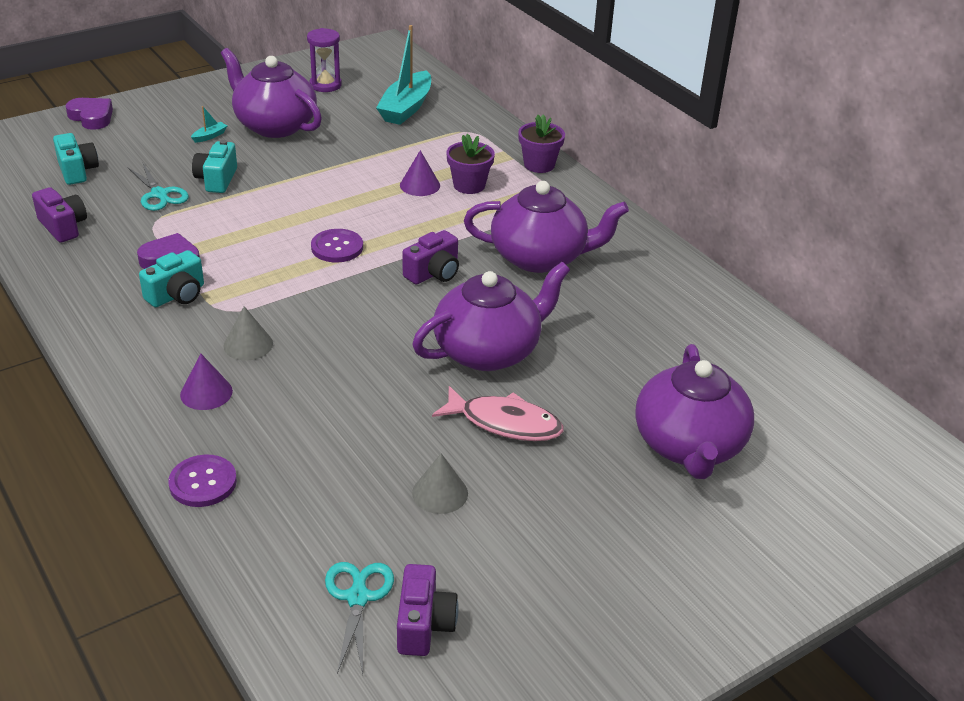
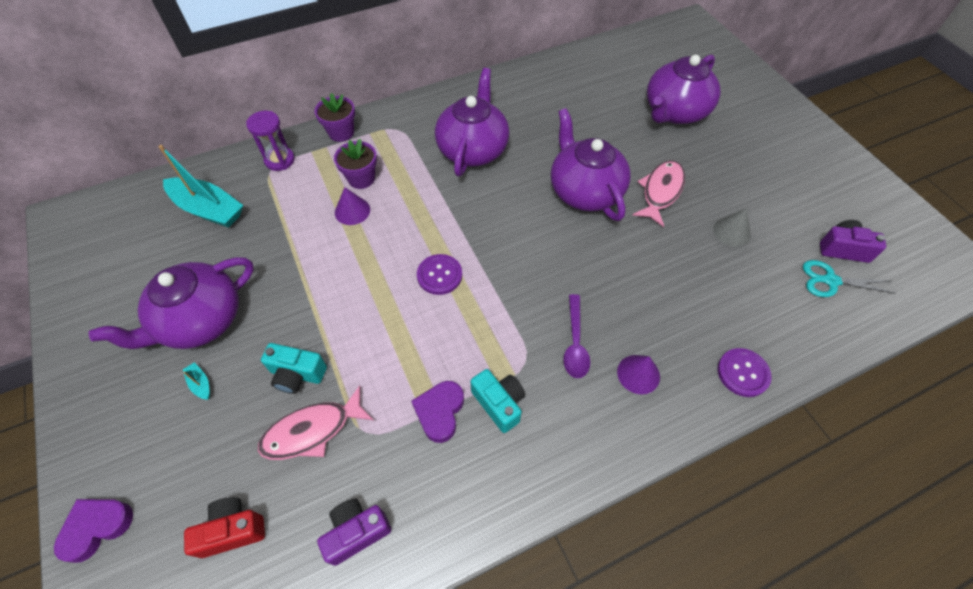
camera: 80 degrees left, 20 degrees up
turquoise camera [53,133,99,185] -> red camera [184,497,265,558]
turquoise scissors [128,162,189,211] -> pink fish [258,385,374,460]
grey cone [224,306,273,361] -> purple spoon [563,294,590,378]
purple hourglass [307,28,342,92] -> purple hourglass moved to [246,111,295,171]
purple camera [403,230,459,284] -> none
purple teapot [635,344,754,479] -> purple teapot turned 120 degrees clockwise [647,55,720,124]

